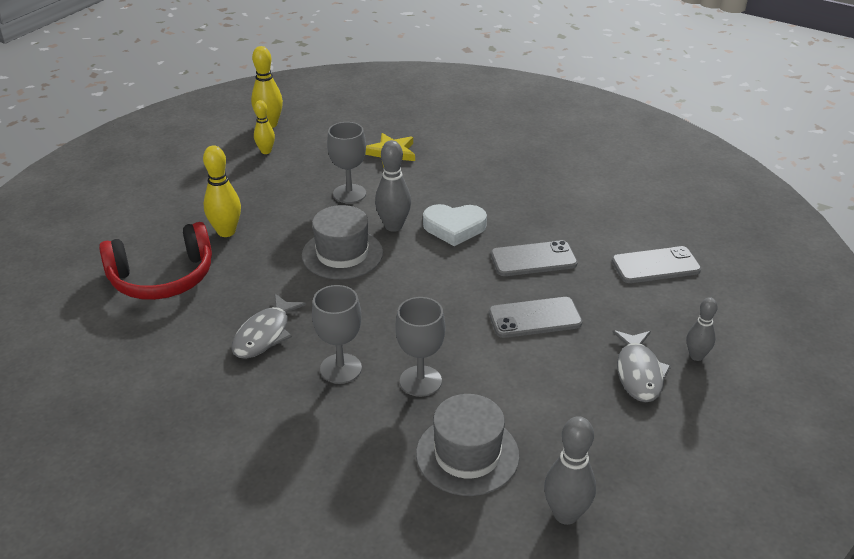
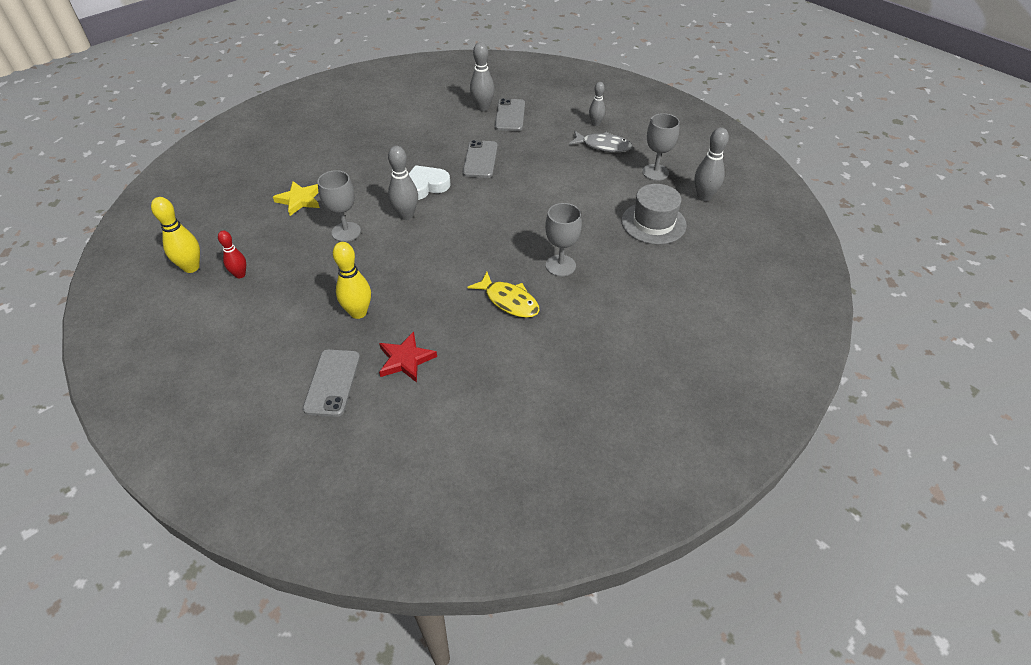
camera: 75 degrees left, 10 degrees up
red headphones [99,222,212,300] -> red star [379,331,437,383]
grey fish [231,294,306,359] -> yellow fish [467,272,540,318]
yellow bowling pin [254,100,275,154] -> red bowling pin [218,231,246,278]
grey hat [302,205,383,279] -> none
grey goblet [396,297,445,397] -> grey goblet moved to [642,113,680,181]
white heart [423,204,487,246] -> white heart turned 135 degrees counterclockwise [409,165,451,200]
grey phone [489,297,582,338] -> grey phone moved to [303,349,360,417]
none -> grey bowling pin [470,42,495,111]

